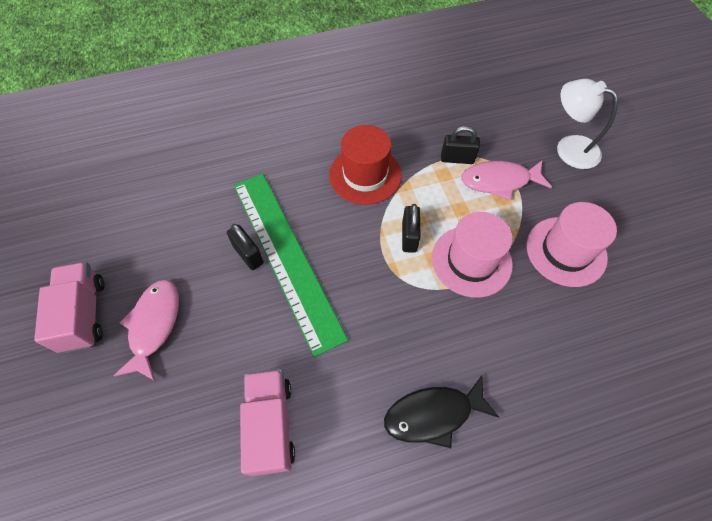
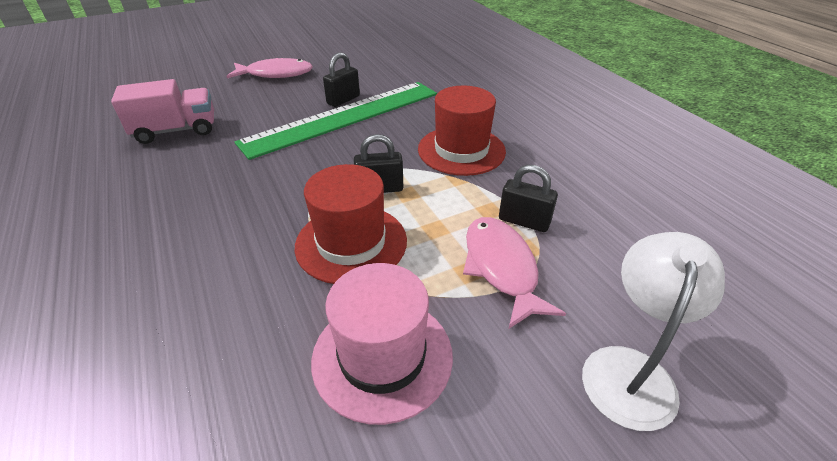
camera: 80 degrees right, 20 degrees down
pink truck [34,262,104,353] -> none
black fish [384,375,499,448] -> none
pink hat [432,212,513,298] -> red hat [295,164,407,284]
black padlock [441,126,480,164] -> black padlock turned 60 degrees counterclockwise [499,165,558,232]

